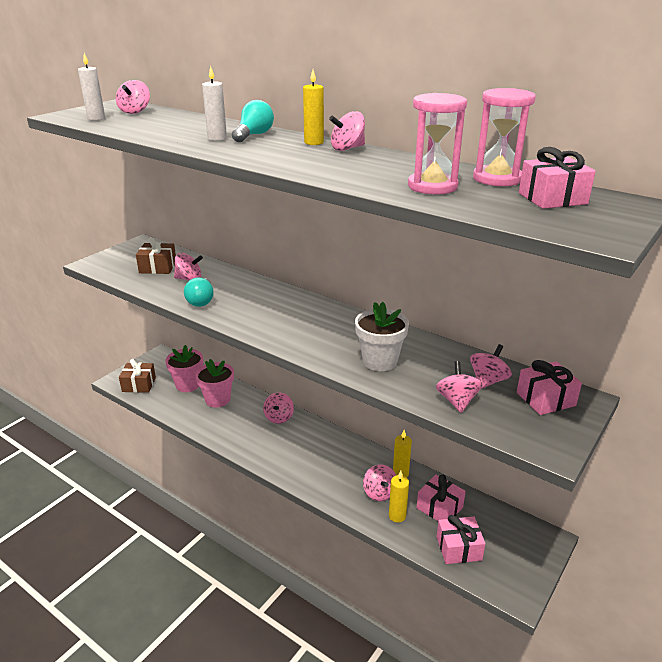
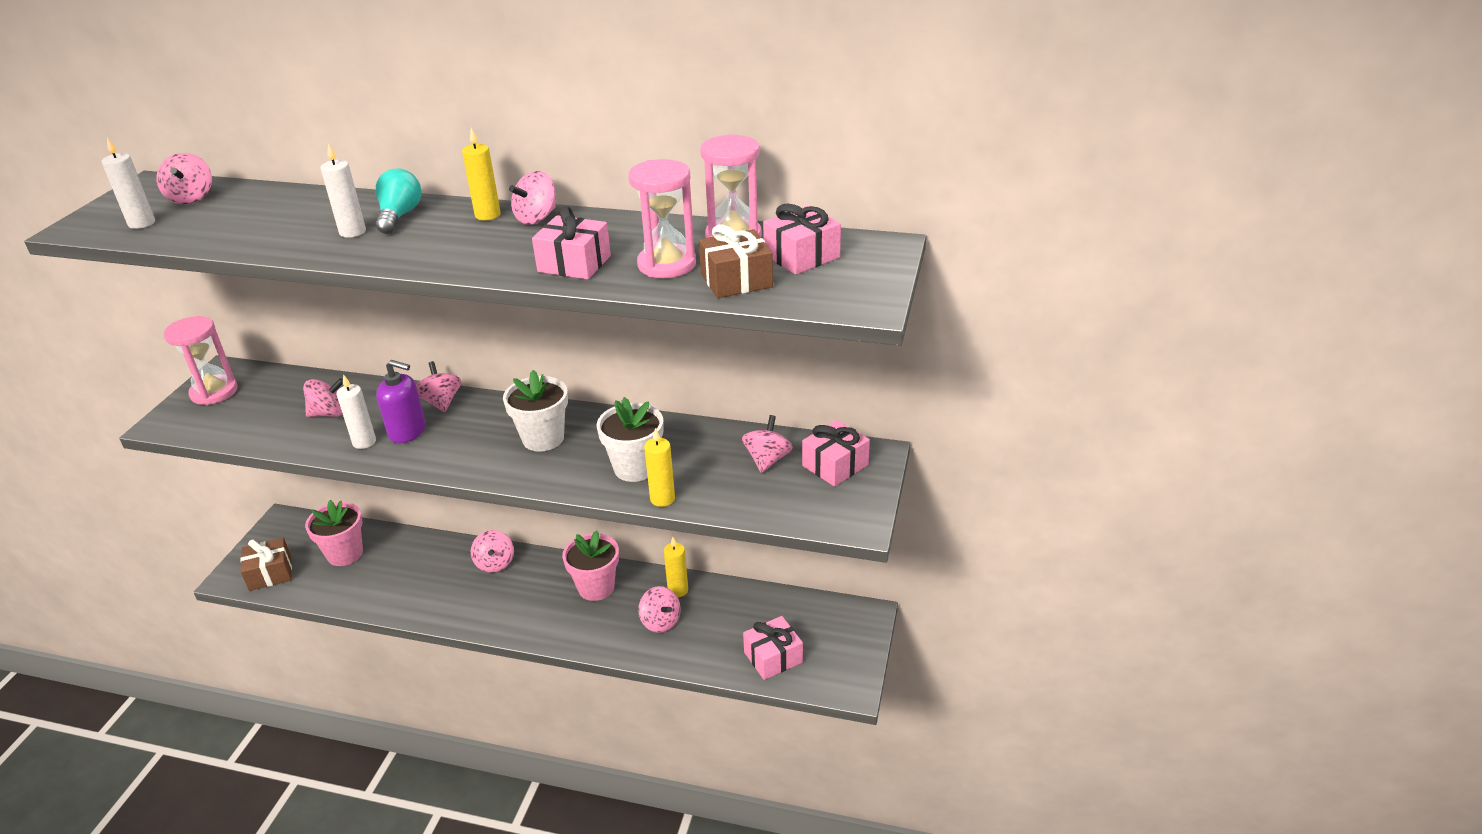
camera: 20 degrees left, 5 degrees up
brown gift [136,237,176,274] -> brown gift moved to [699,224,773,298]
turquoise light bulb [184,277,214,307] -> white candle [337,374,376,449]
pink flower pot [195,359,234,408] -> pink flower pot moved to [562,530,619,601]
yellow candle [389,471,409,523] -> yellow candle moved to [644,428,675,507]
pink gift [417,475,466,521] -> pink gift moved to [532,206,611,280]
pink spinning top [436,361,483,413] -> pink spinning top moved to [416,361,461,412]
none -> pink hourglass [164,316,238,405]
none -> purple soap dispenser [376,360,426,443]
none -> white flower pot [503,370,568,452]

